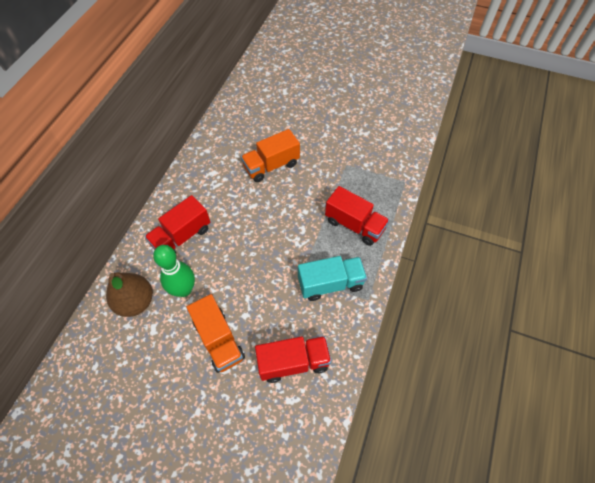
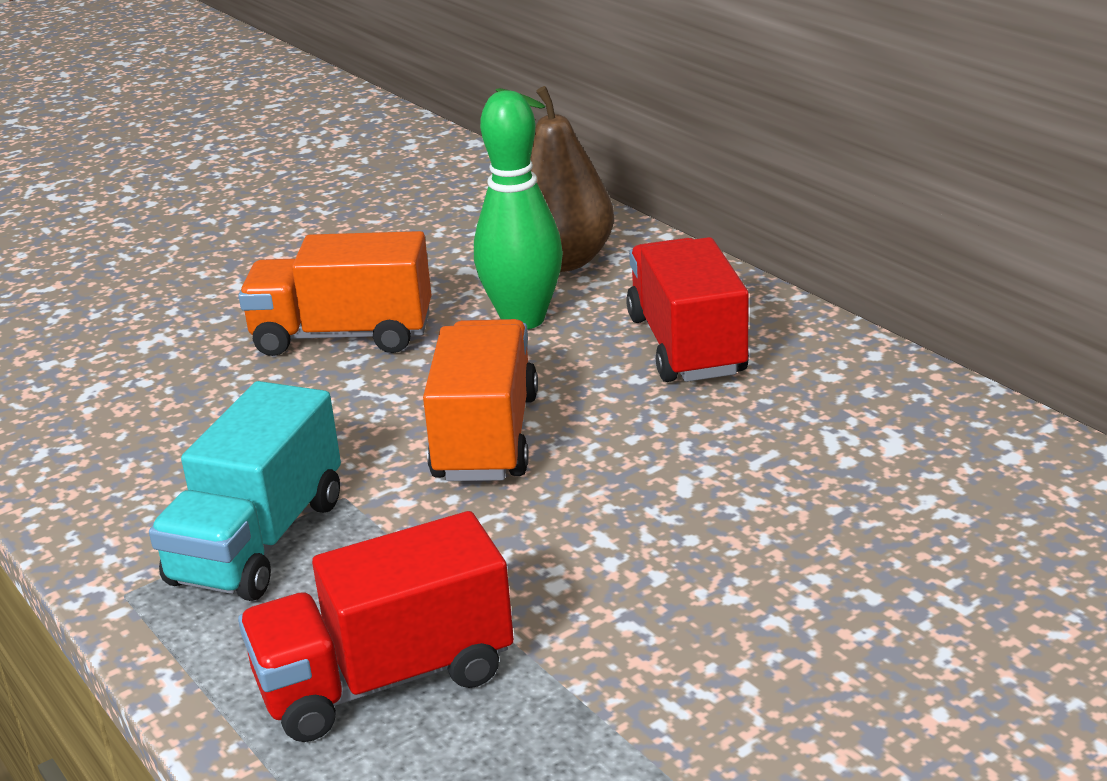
camera: 125 degrees right, 30 degrees down
orange truck [241,129,300,182] -> orange truck moved to [423,319,538,481]
red truck [255,336,331,383] -> none

